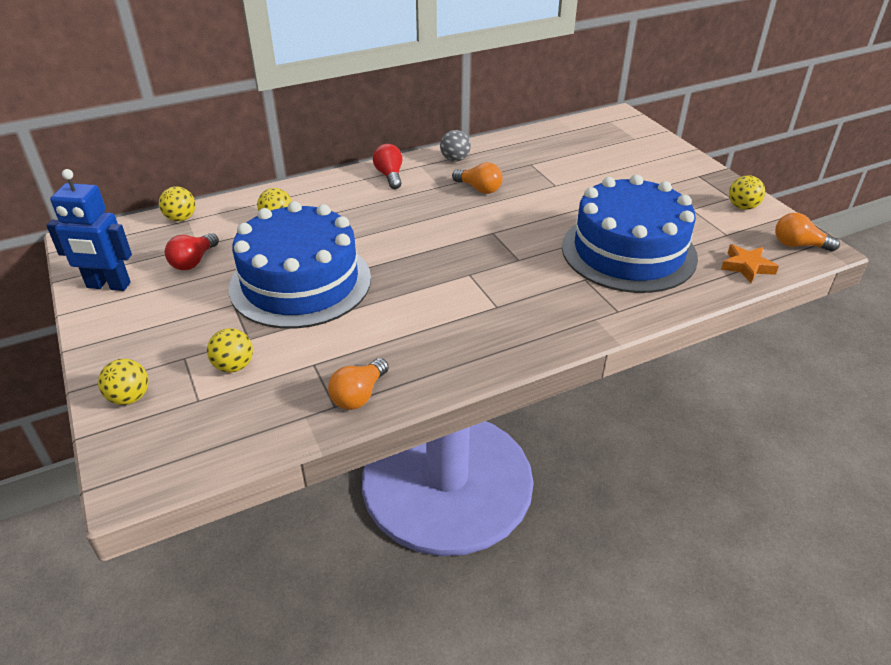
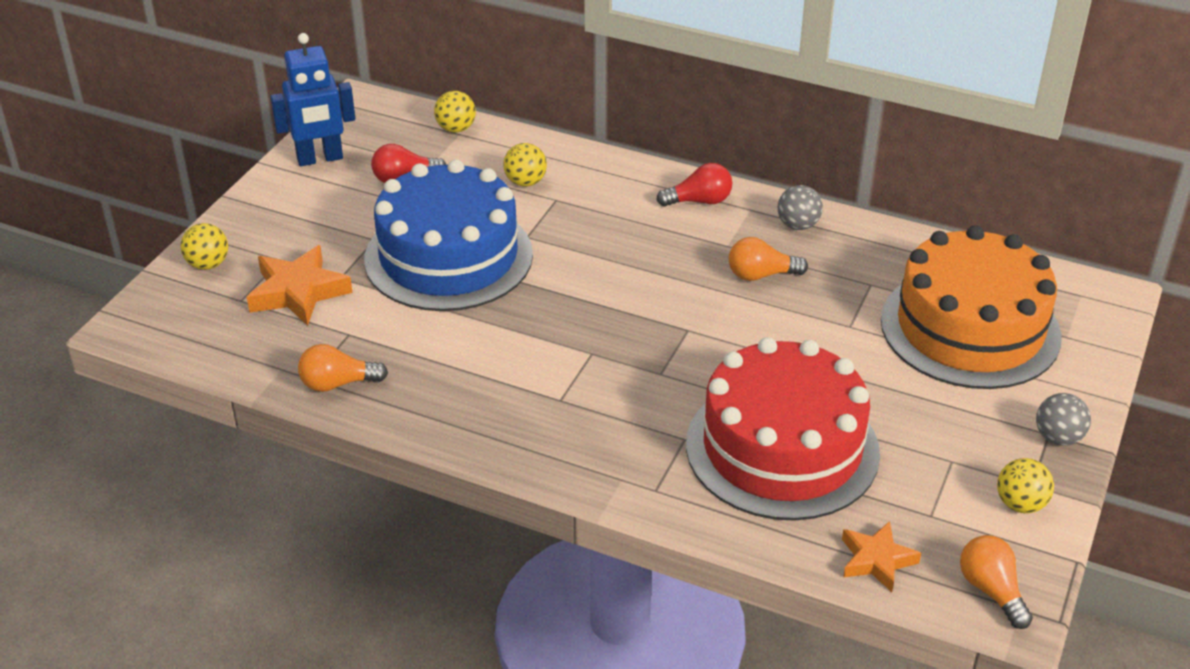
camera: 50 degrees right, 0 degrees up
blue robot [46,169,132,291] -> blue robot turned 75 degrees counterclockwise [270,33,355,166]
yellow ball [207,328,253,373] -> orange star [247,245,353,326]
red light bulb [373,144,402,189] -> red light bulb turned 45 degrees clockwise [656,163,732,207]
orange light bulb [452,162,503,194] -> orange light bulb turned 90 degrees clockwise [729,237,808,281]
blue cake [562,175,698,293] -> red cake [686,337,880,521]
none -> orange cake [881,225,1062,389]
none -> grey ball [1036,393,1091,446]

